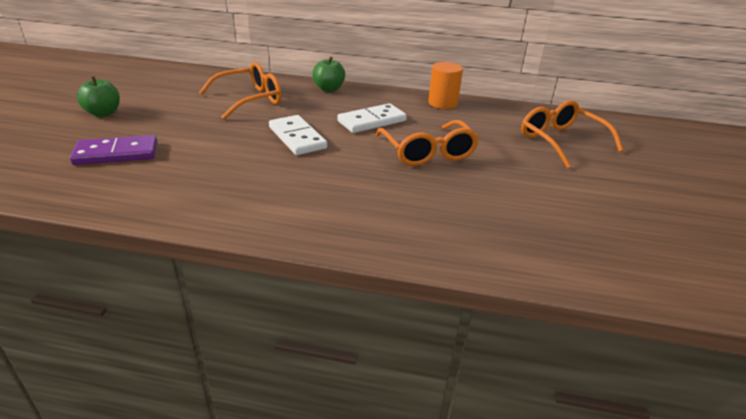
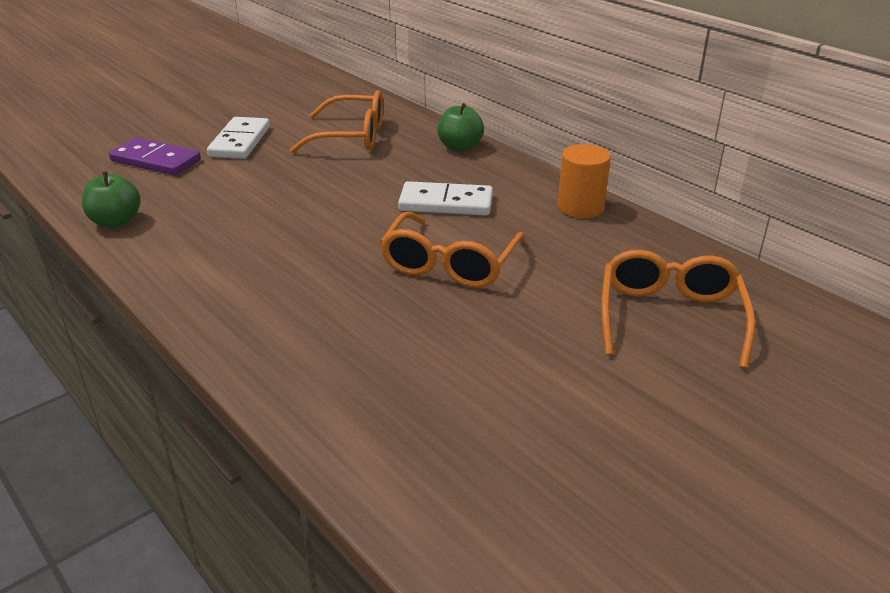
camera: 40 degrees right, 0 degrees up
green apple [77,76,120,117] -> green apple moved to [82,172,141,228]
white domino [269,115,327,155] -> white domino moved to [207,117,270,159]

